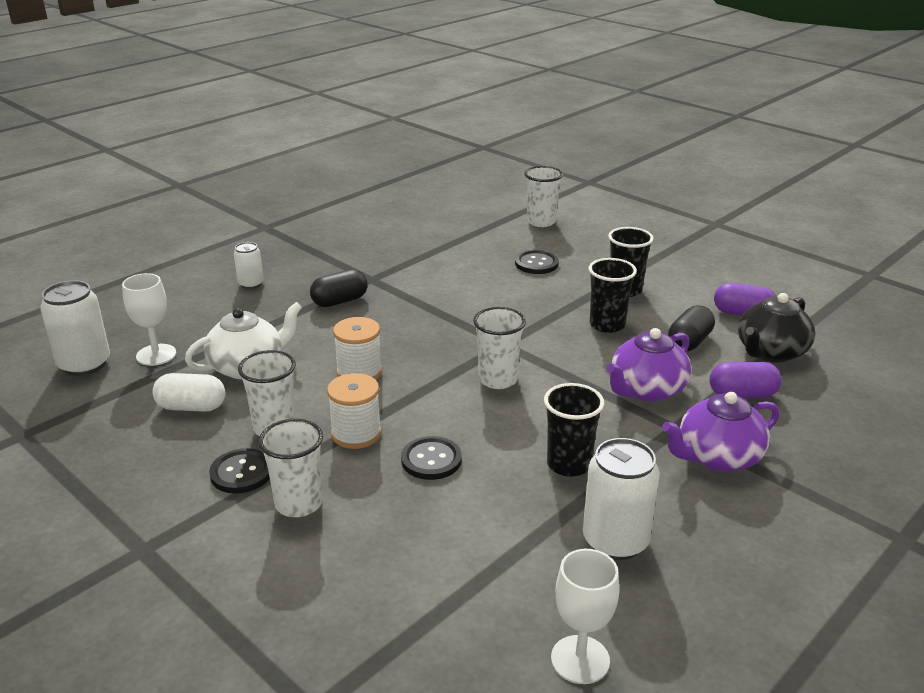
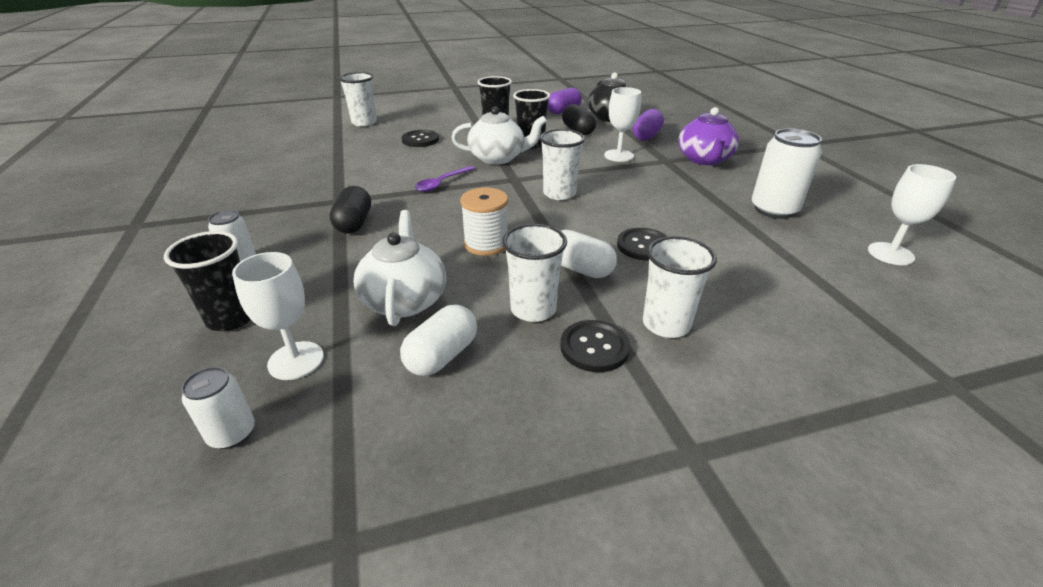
camera: 60 degrees left, 5 degrees up
white can [40,280,110,376] -> white can [181,367,255,449], size x0.57
white spool [327,373,382,449] -> white capsule [561,230,617,278]
black cup [544,383,604,477] -> black cup moved to [164,231,251,331]
purple teapot [606,328,691,402] -> white goblet [604,87,641,162]
none -> purple spoon [415,166,475,192]
none -> white teapot [451,107,547,165]

